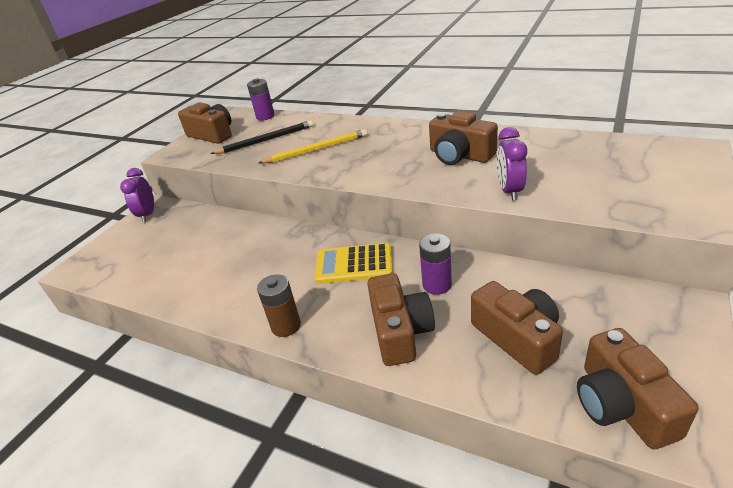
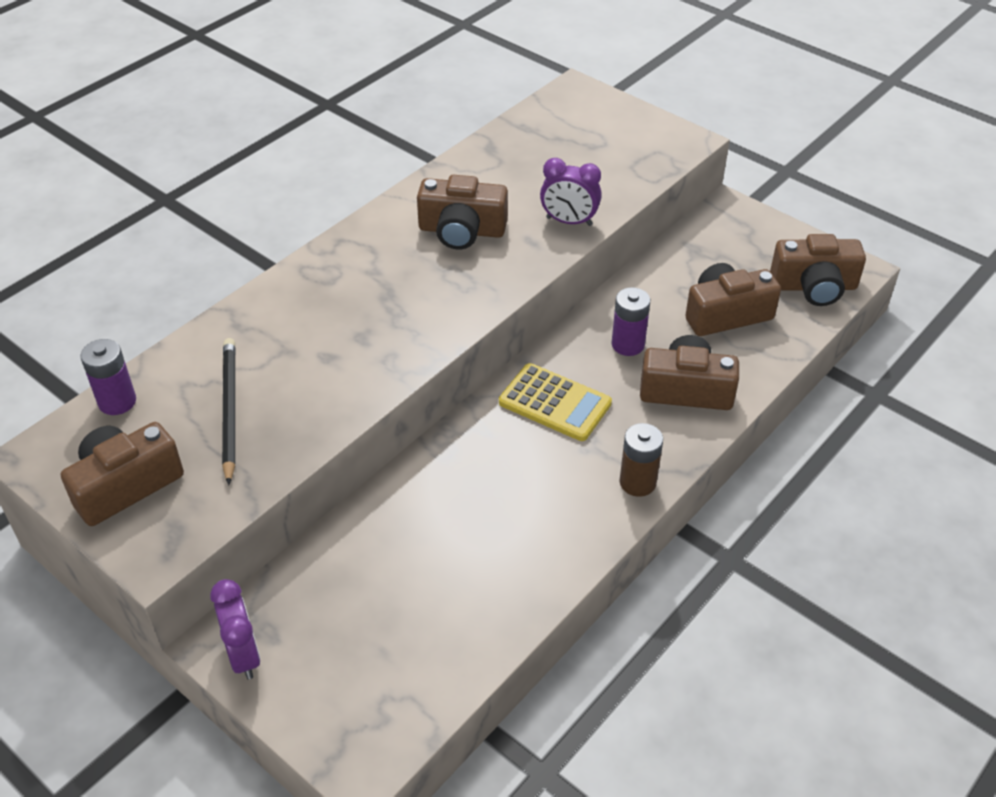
camera: 80 degrees left, 10 degrees up
purple clock [120,168,154,222] -> purple clock turned 120 degrees counterclockwise [210,579,260,680]
yellow pencil [258,129,367,163] -> none
yellow calculator [315,243,393,284] -> yellow calculator turned 75 degrees counterclockwise [499,363,612,441]
brown camera [429,111,498,165] -> brown camera turned 45 degrees clockwise [417,175,508,249]

